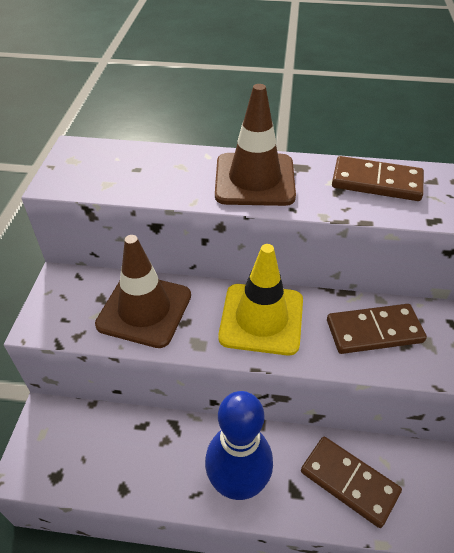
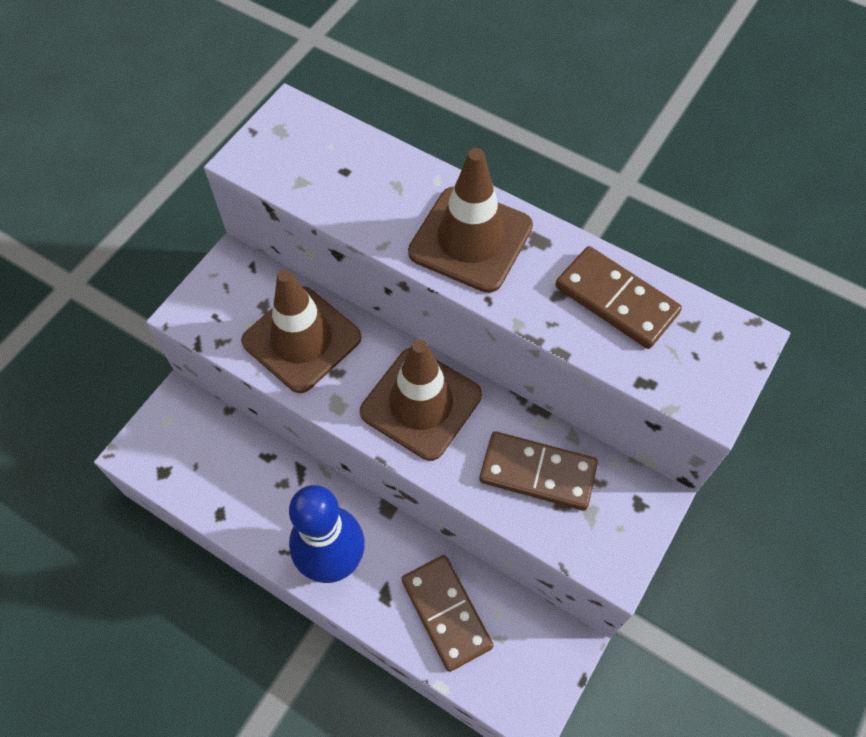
camera: 25 degrees right, 15 degrees up
yellow traffic cone [218,244,303,355] -> brown traffic cone [360,339,482,461]

